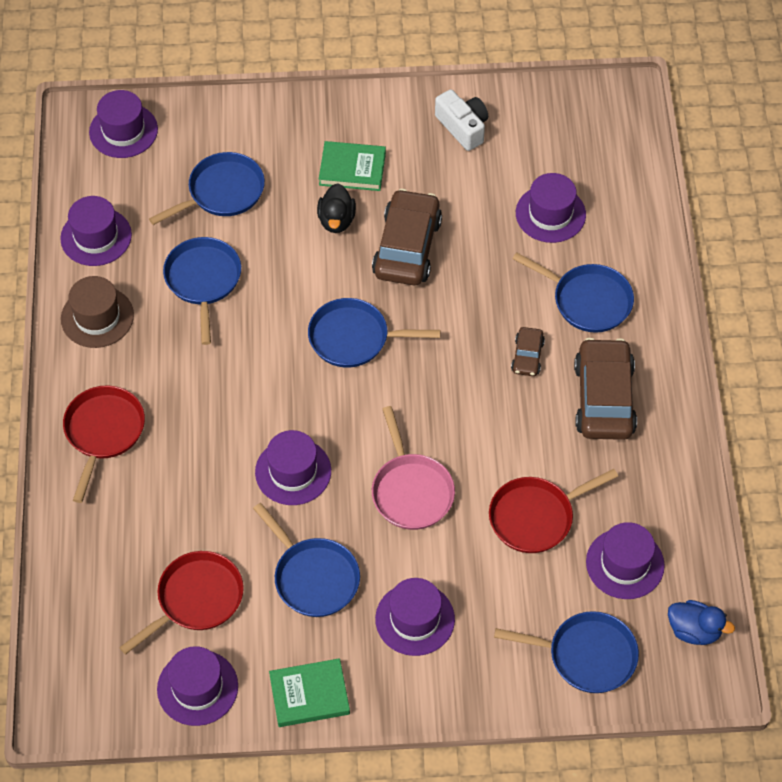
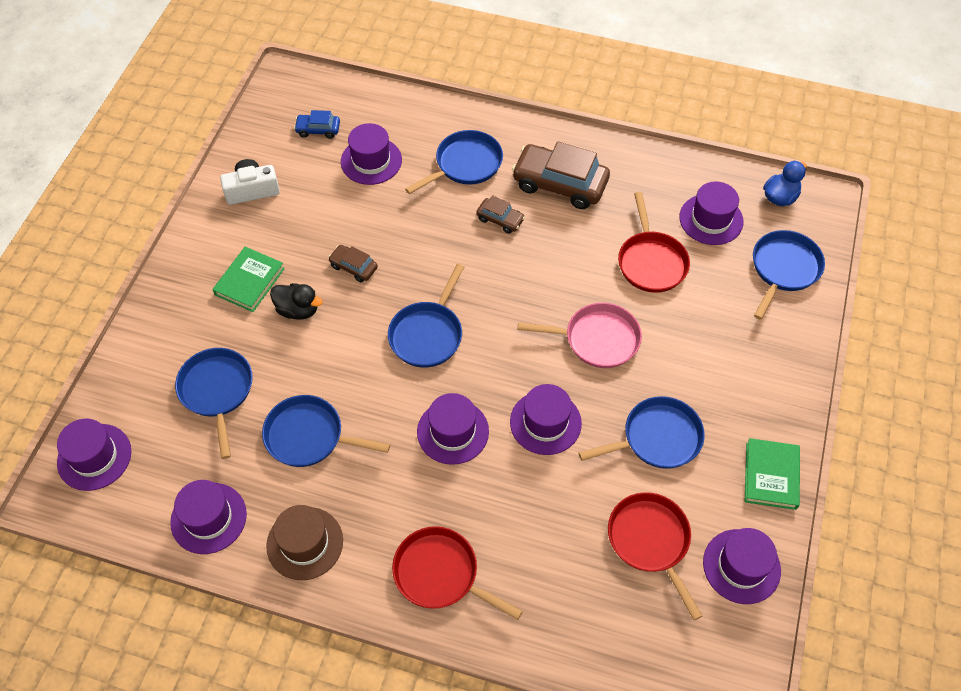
camera: 70 degrees left, 0 degrees up
brown car [372,189,442,285] -> brown car [328,245,378,282], size x0.49
purple hat [375,578,455,656] -> purple hat moved to [417,393,489,465]
none -> blue car [294,110,340,139]

